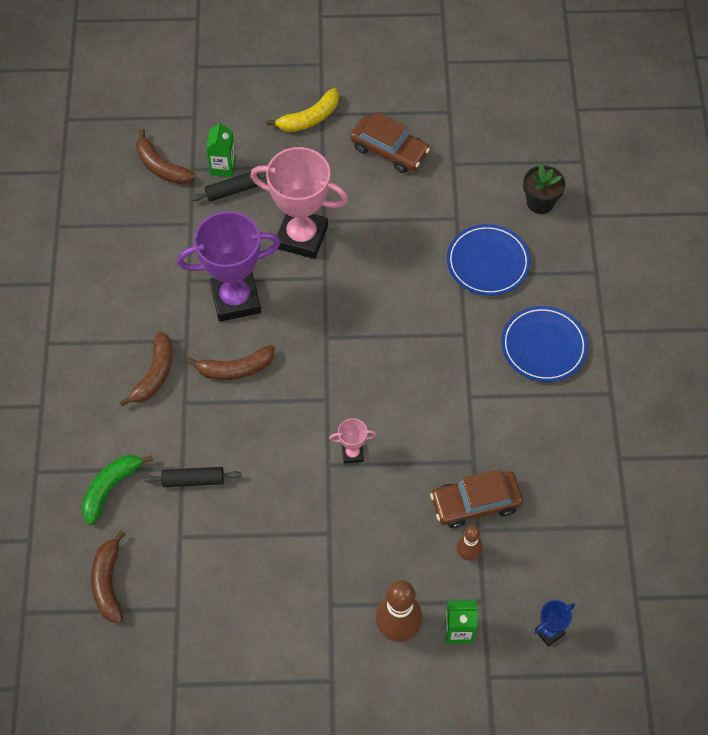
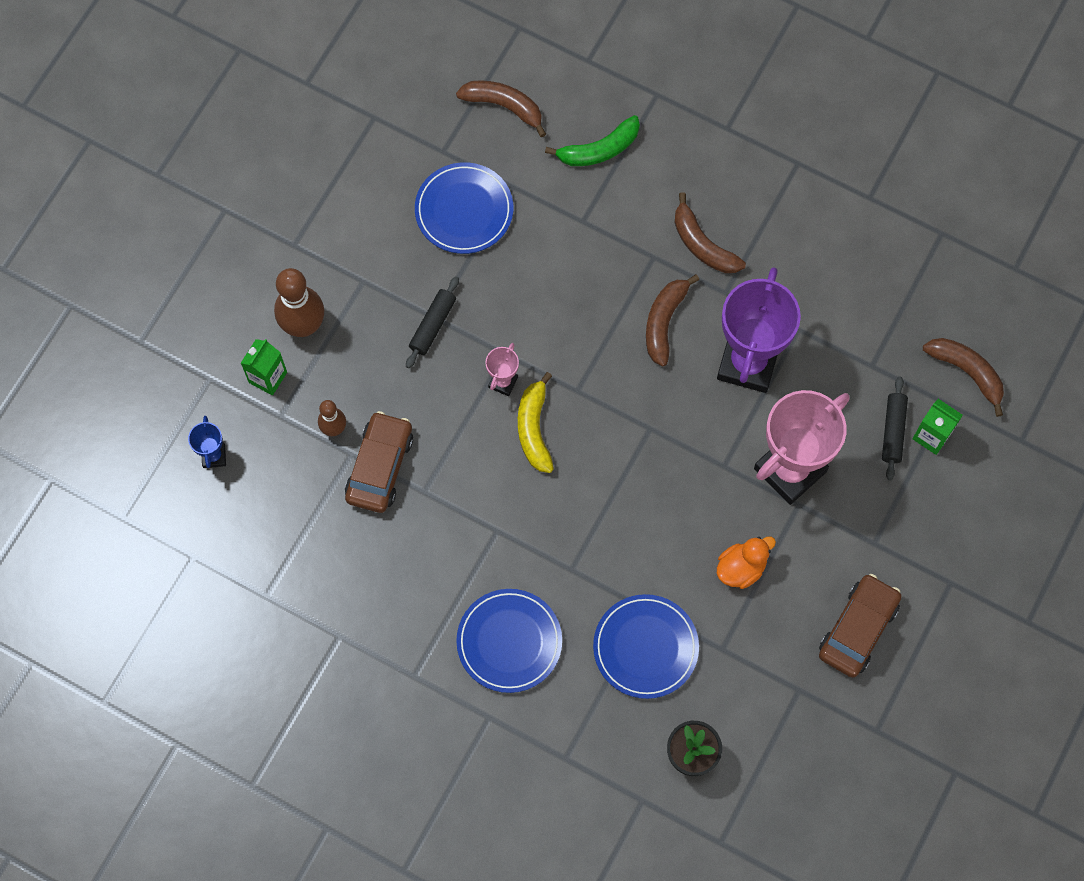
camera: 120 degrees right, 10 degrees up
green banana [81,455,153,525] -> green banana turned 90 degrees clockwise [545,115,640,166]
brown banana [136,129,195,184] -> brown banana turned 60 degrees clockwise [923,338,1004,417]
black rolling pin [144,467,241,487] -> black rolling pin moved to [406,276,459,368]
yellow banana [266,88,339,132] -> yellow banana moved to [518,372,554,473]
brown car [350,112,430,173] -> brown car turned 150 degrees clockwise [819,574,902,678]
none -> blue plate [415,162,513,254]
none -> orange duck [717,536,776,589]

